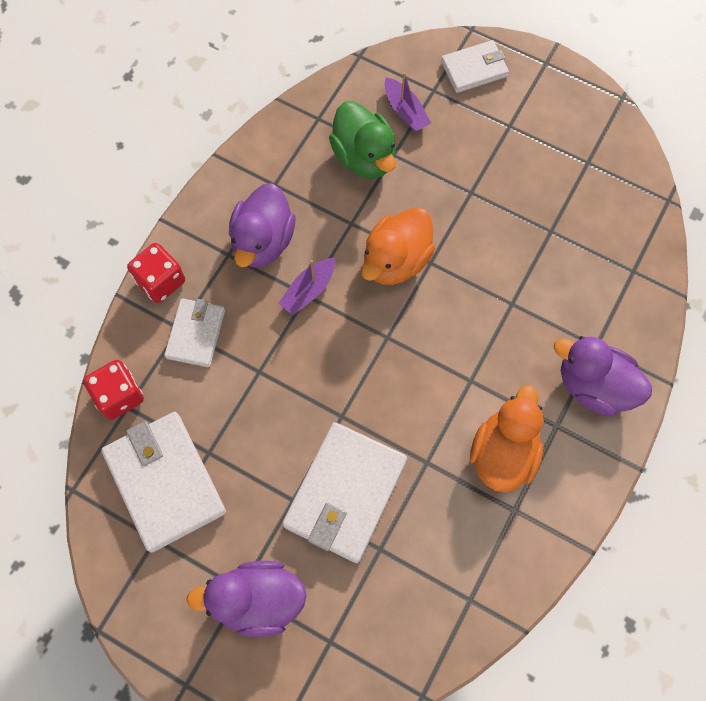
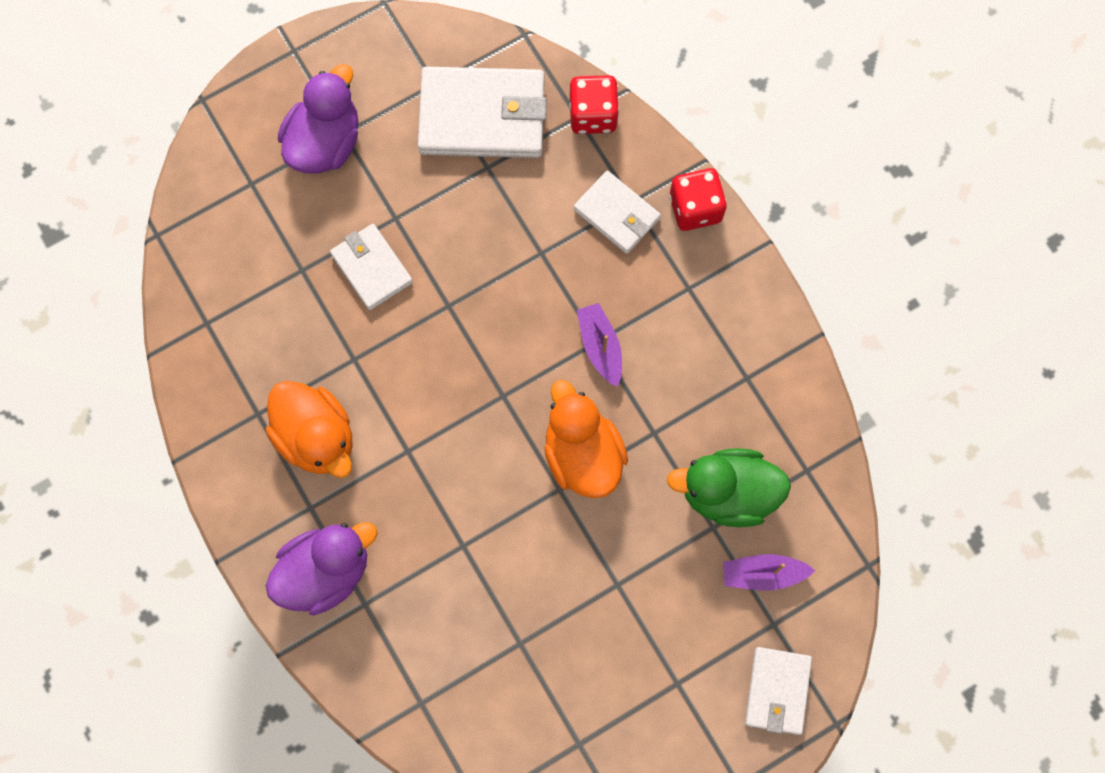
camera: 120 degrees right, 5 degrees up
purple duck [229,183,296,267] -> none
white wallet [282,422,407,563] -> white wallet [330,224,413,310], size x0.58

